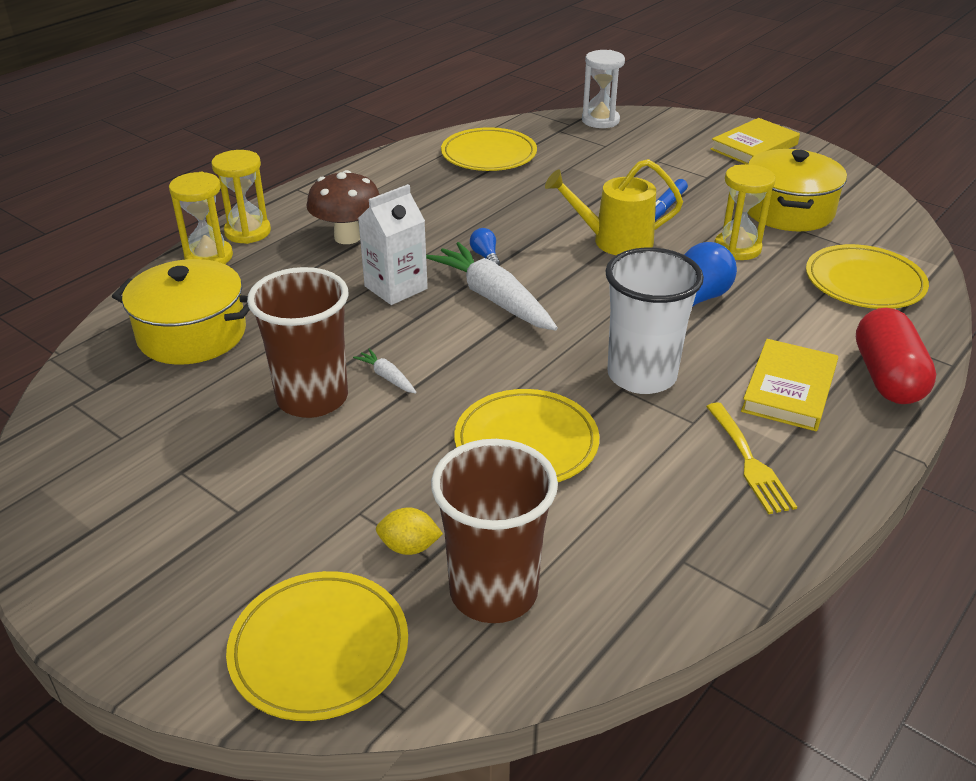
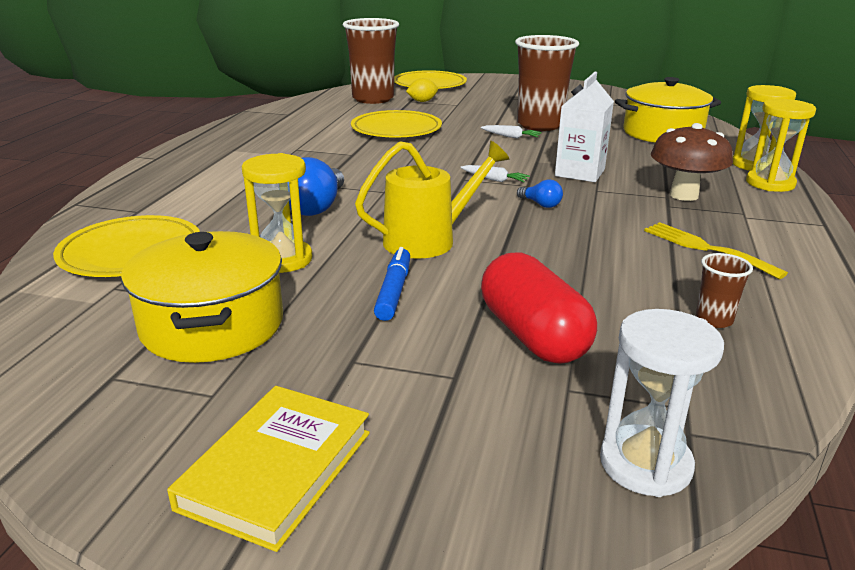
camera: 155 degrees right, 10 degrees down
white carrot [426,242,558,331] -> white carrot [460,165,530,182], size x0.44
yellow plate [441,127,537,171] -> brown cup [696,253,753,328]
white cup [605,247,704,394] -> none
yellow fork [706,403,797,514] -> yellow fork moved to [644,222,788,279]
yellow book [741,339,838,431] -> none
red capsule [856,308,936,404] -> red capsule moved to [481,252,597,364]

